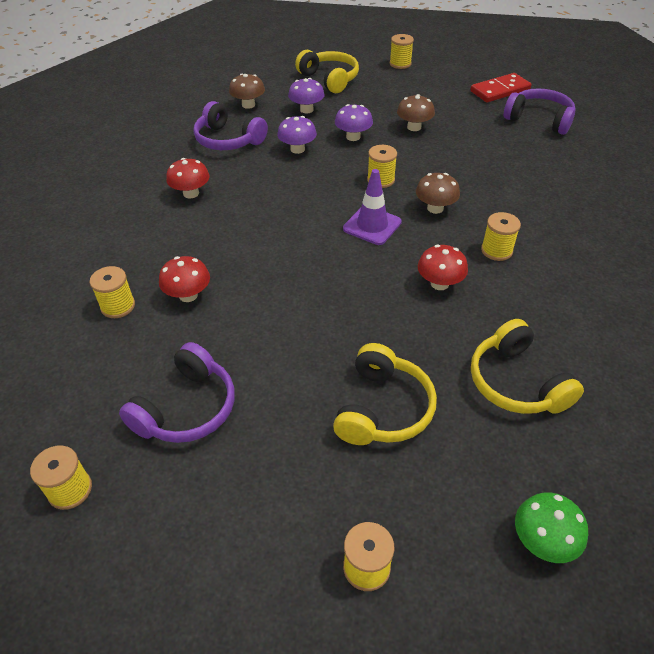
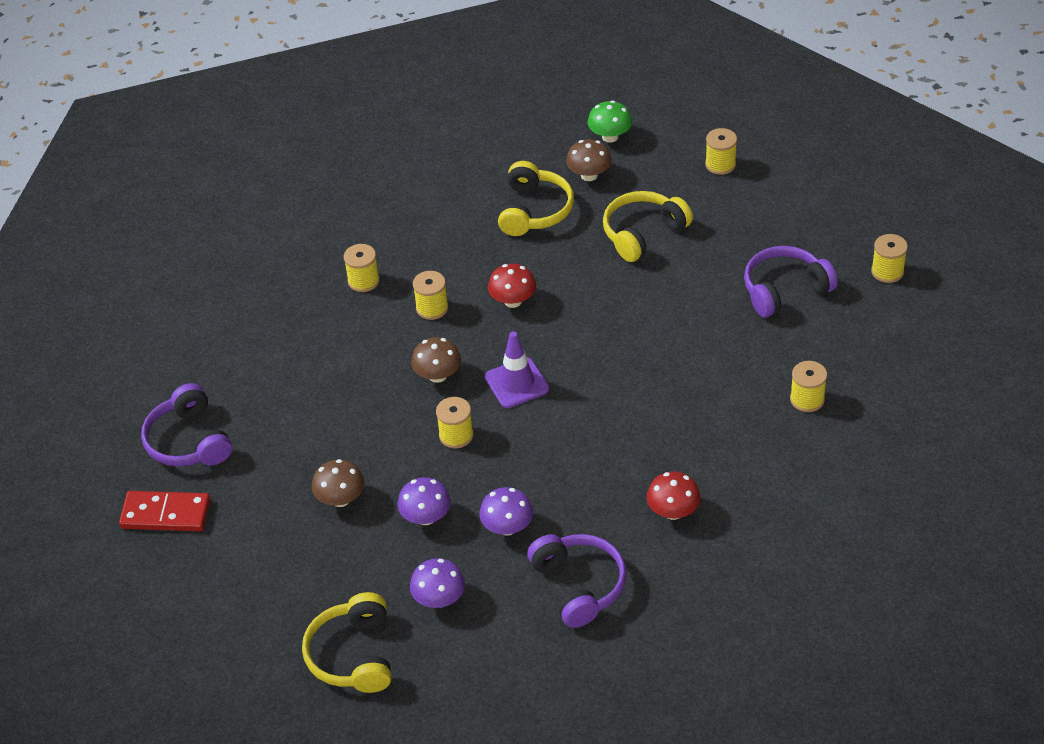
camera: 145 degrees left, 0 degrees up
red mushroom [159,256,210,302] -> none
brown mushroom [229,74,265,109] -> brown mushroom moved to [566,139,612,181]
yellow spool [390,34,414,69] -> yellow spool moved to [344,244,380,292]

